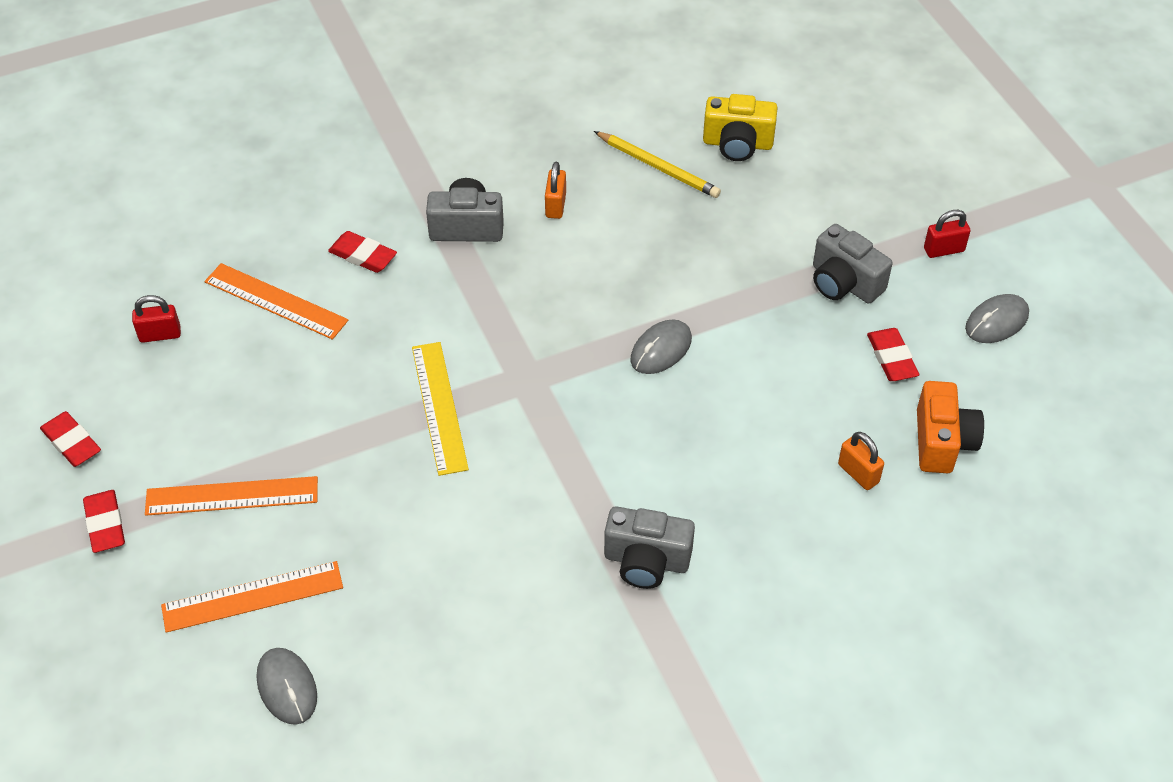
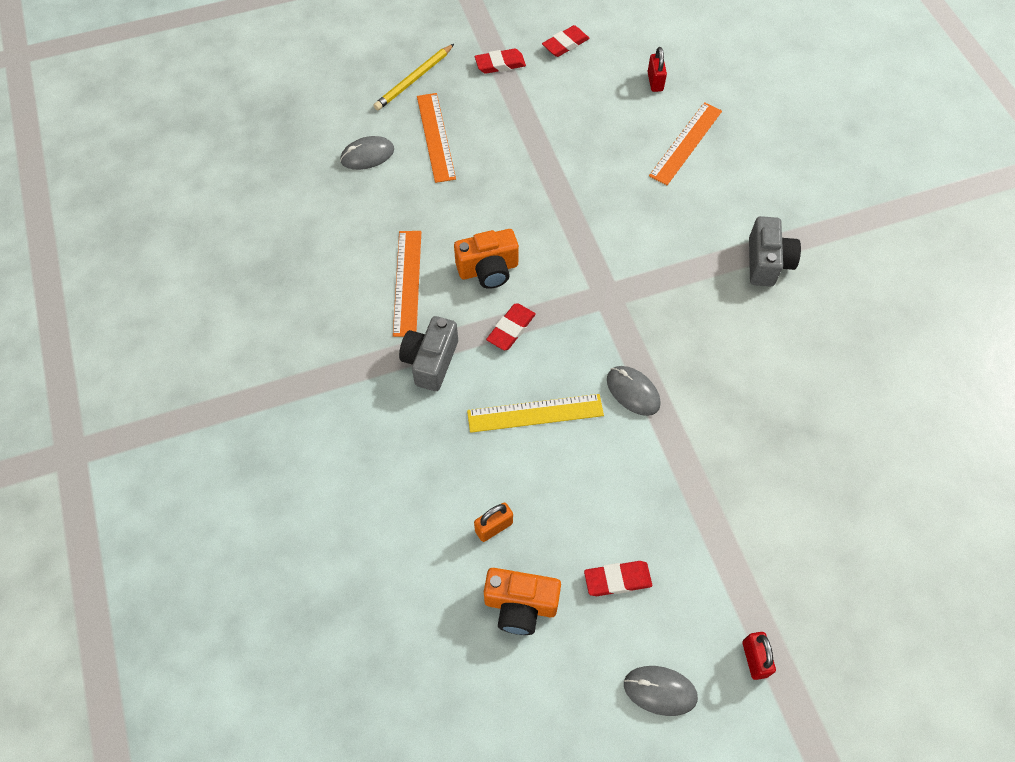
camera: 95 degrees right, 10 degrees up
orange ruler [145,476,318,516] -> orange ruler moved to [393,231,421,337]
red eraser [328,231,397,273] -> red eraser moved to [486,303,536,351]
yellow ruler [412,342,469,476] -> yellow ruler moved to [467,394,604,433]
orange padlock [545,162,566,219] -> none
yellow pencil [594,131,721,198] -> yellow pencil moved to [373,44,454,111]
yellow camera [703,94,778,161] -> none
grey camera [813,224,892,303] -> none
grey mouse [965,294,1029,343] -> grey mouse turned 45 degrees counterclockwise [624,666,698,716]
none -> orange camera [454,229,519,289]

